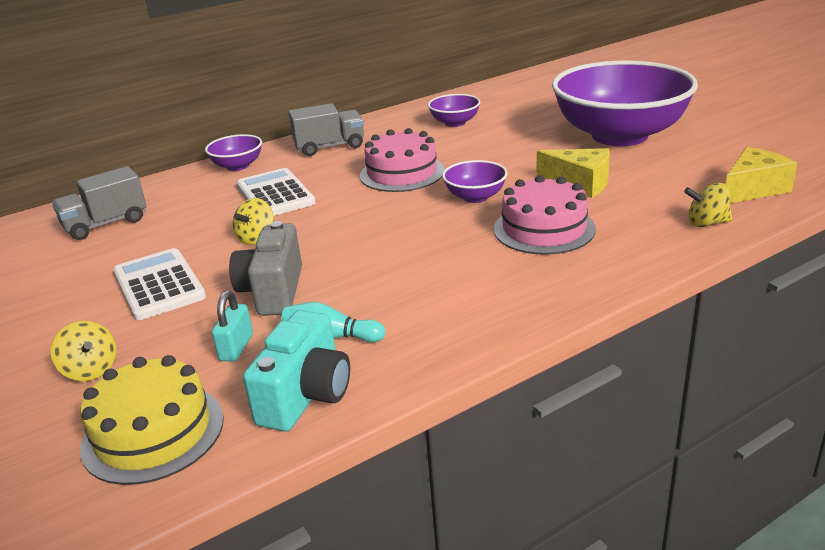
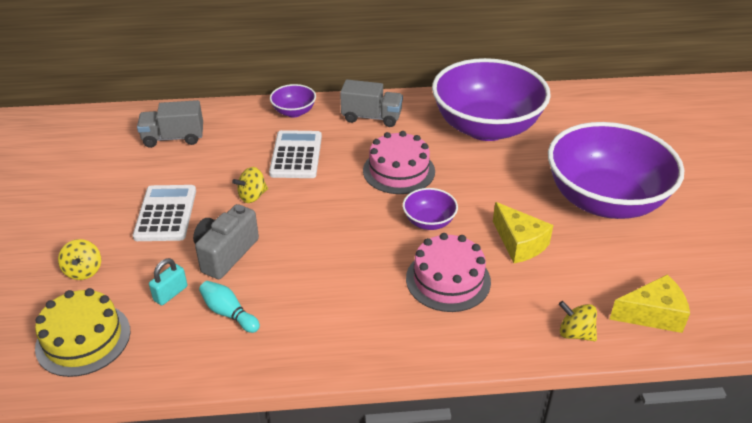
camera: 25 degrees right, 10 degrees up
turquoise camera [243,310,350,431] -> none
purple bowl [428,94,481,127] -> purple bowl [432,58,551,141], size x2.41

